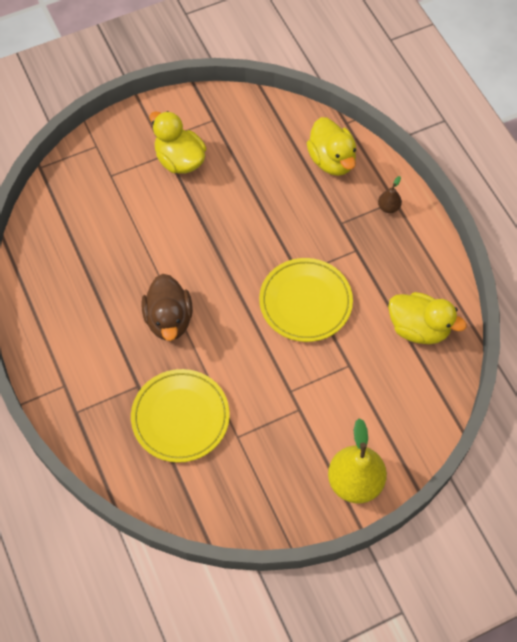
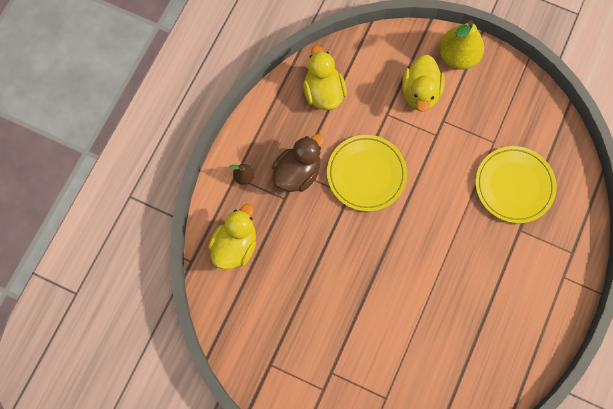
camera: 130 degrees left, 10 degrees up
brown duck [142,274,193,341] -> brown duck moved to [272,134,324,192]
yellow duck [150,111,206,174] -> yellow duck moved to [402,55,445,112]

